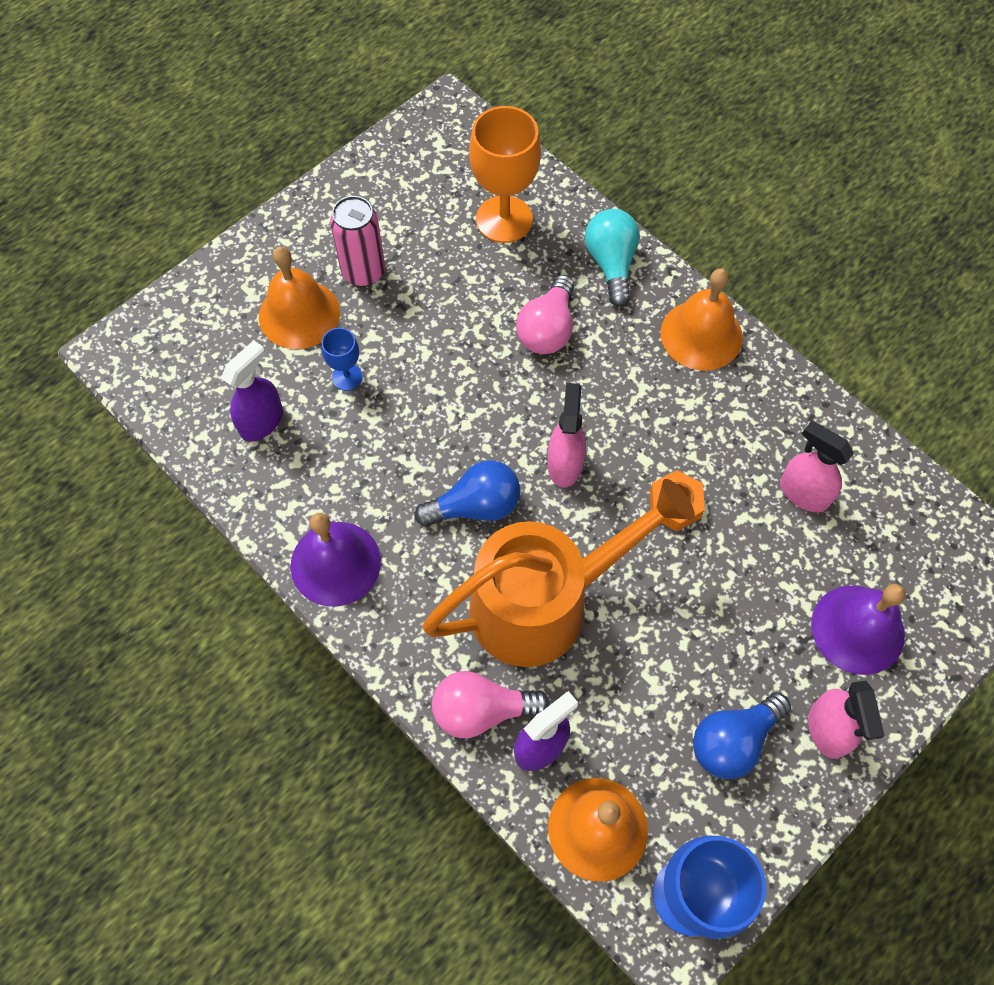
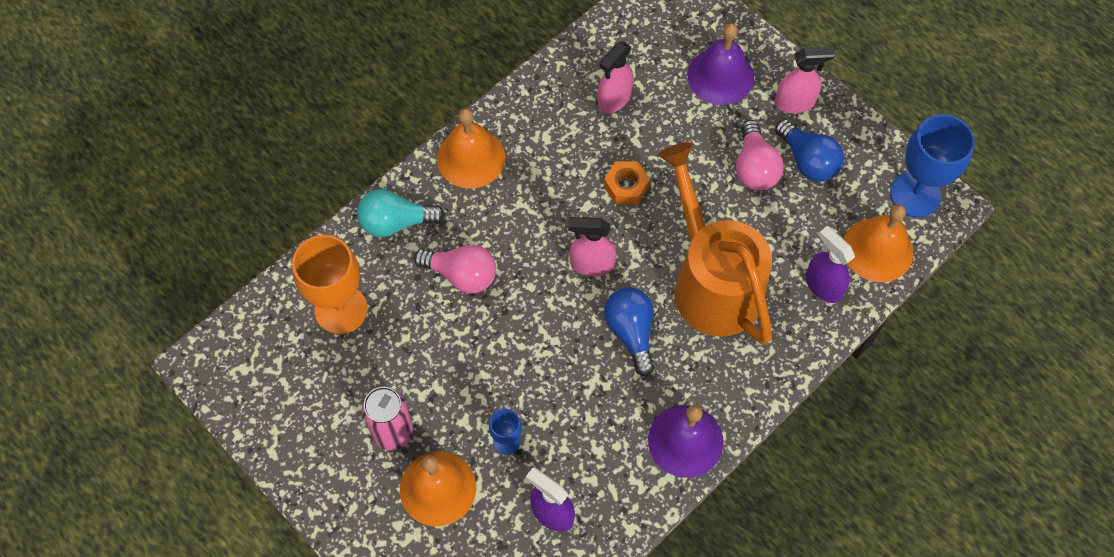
camera: 90 degrees left, 0 degrees up
pink light bulb [432,671,550,738] -> pink light bulb moved to [736,120,784,190]

